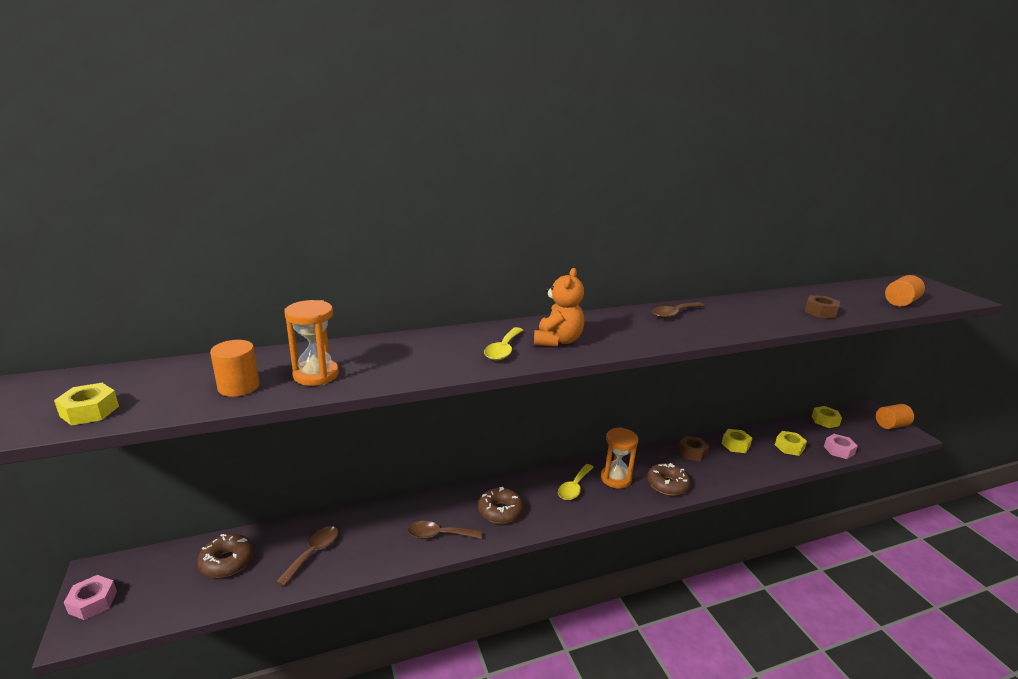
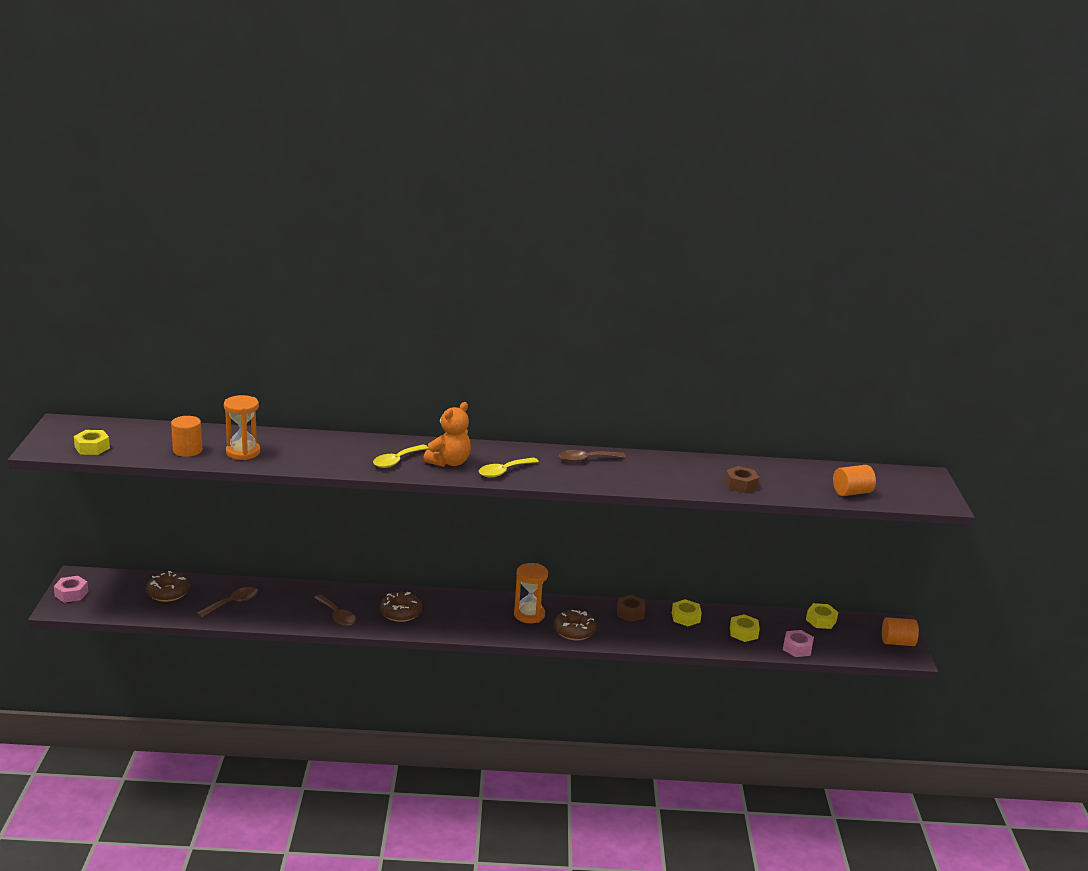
camera: 20 degrees right, 0 degrees up
brown spoon [407,521,483,539] -> brown spoon turned 150 degrees counterclockwise [314,595,356,626]
yellow spoon [558,464,594,500] -> yellow spoon moved to [479,458,539,478]

